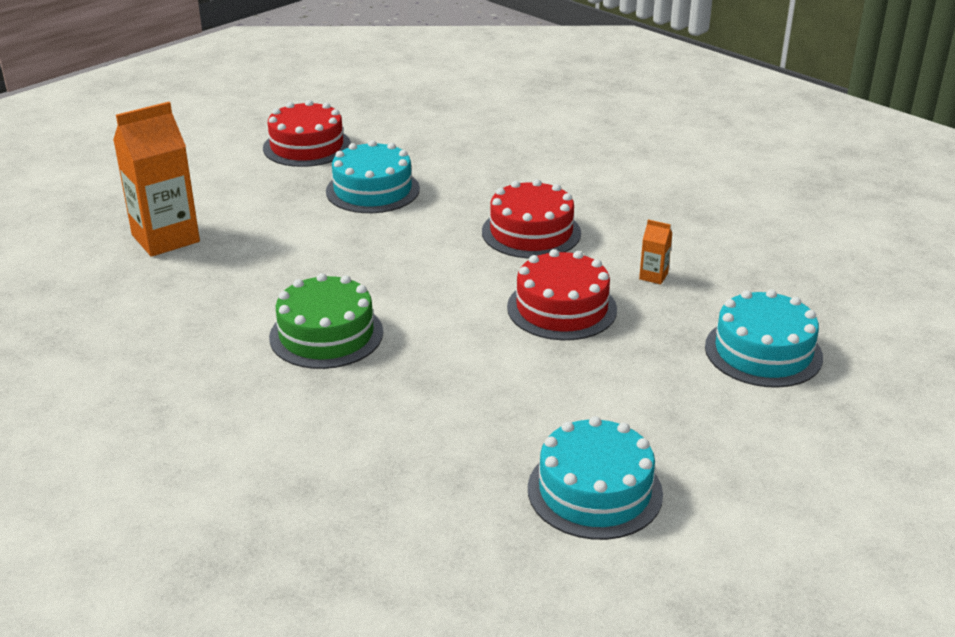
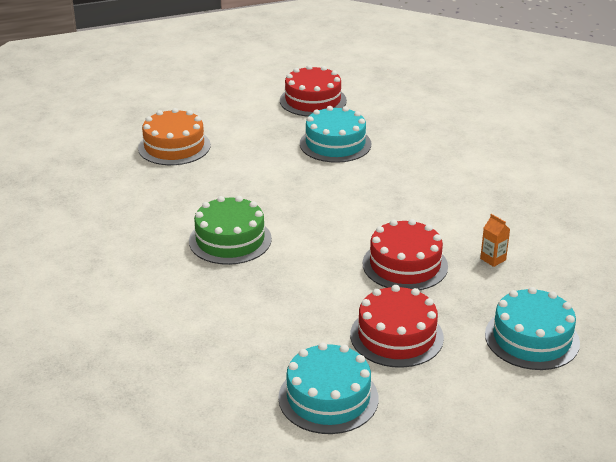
camera: 25 degrees right, 0 degrees up
orange carton [113,102,200,257] -> orange cake [138,108,211,165]
red cake [482,179,581,259] -> red cake moved to [350,285,444,368]

